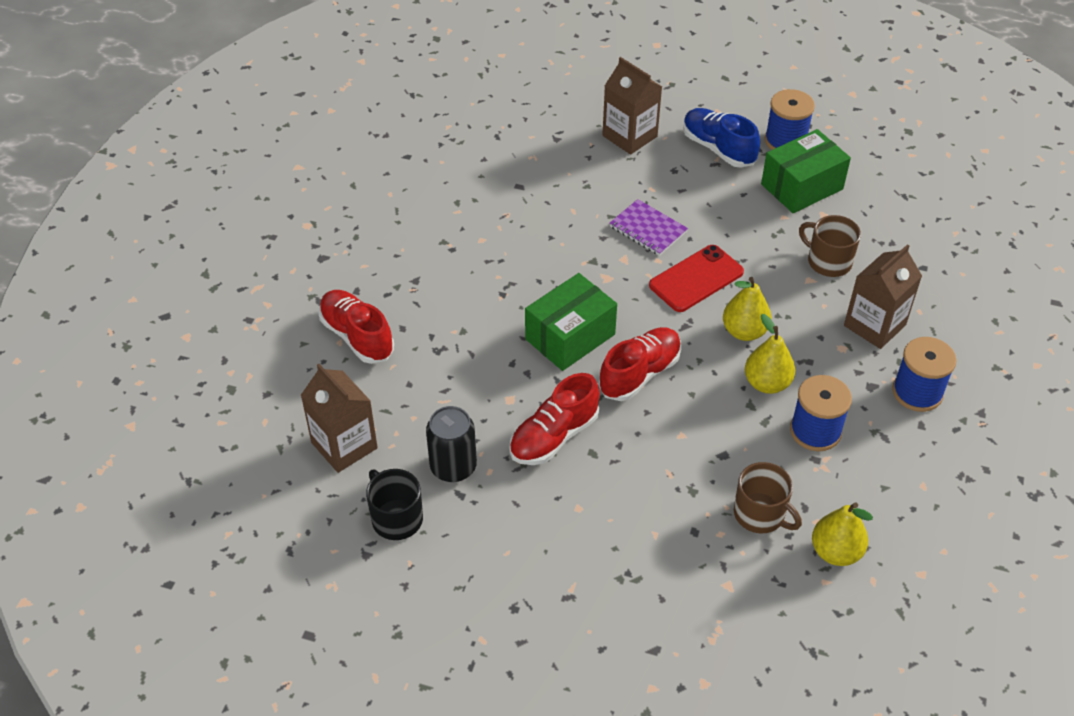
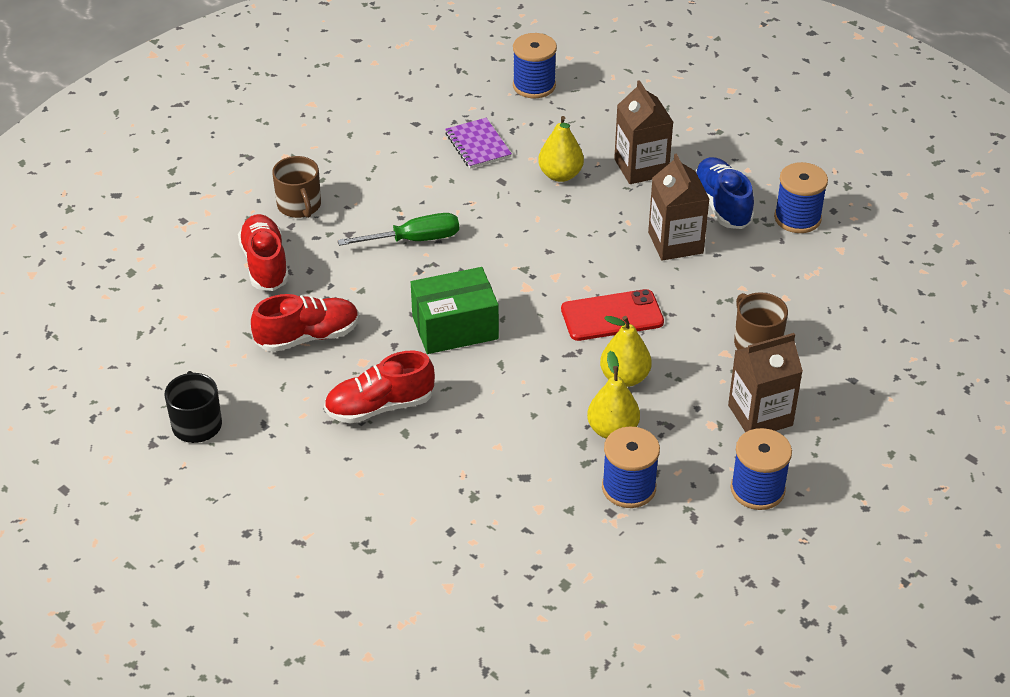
camera: 25 degrees right, 5 degrees down
brown carton [301,364,378,473] -> brown carton moved to [648,153,710,261]
black can [426,406,477,482] -> none
red shoe [599,327,681,401] -> red shoe moved to [251,294,359,352]
purple notebook [609,199,688,256] -> purple notebook moved to [445,118,512,169]
brown mug [734,462,802,533] -> brown mug moved to [272,156,321,218]
green box [761,129,851,213] -> none
yellow pear [812,502,873,566] -> yellow pear moved to [538,116,584,182]
none -> green screwdriver [338,213,459,246]
none -> blue spool [513,33,557,98]

